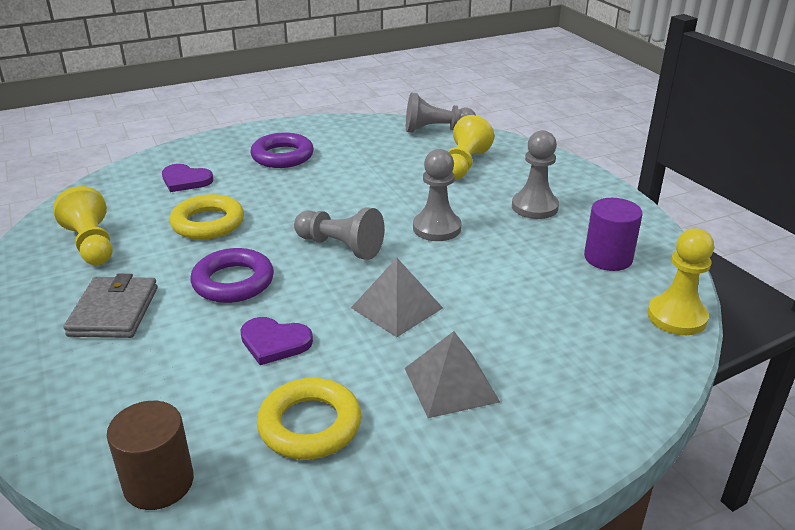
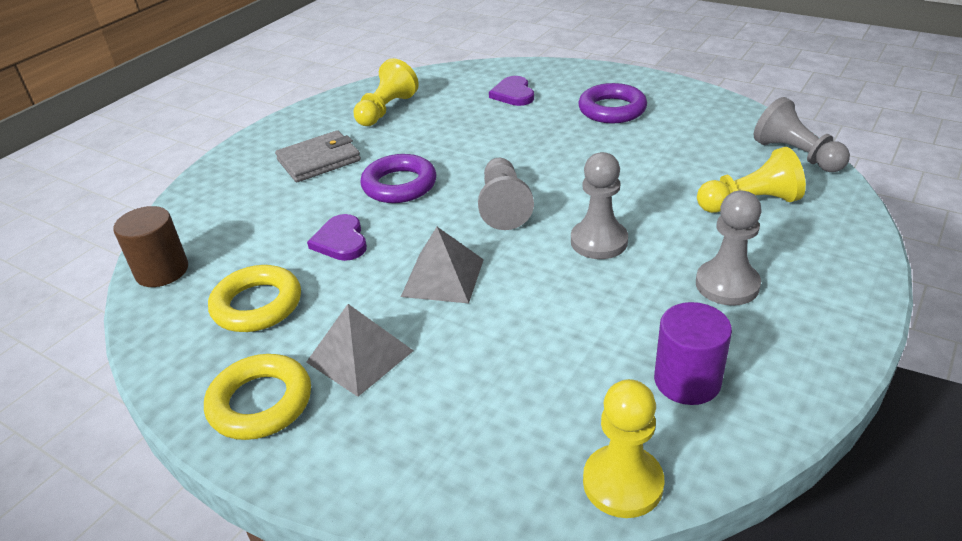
camera: 60 degrees right, 5 degrees up
yellow ring [170,194,244,240] -> yellow ring moved to [204,354,311,440]

